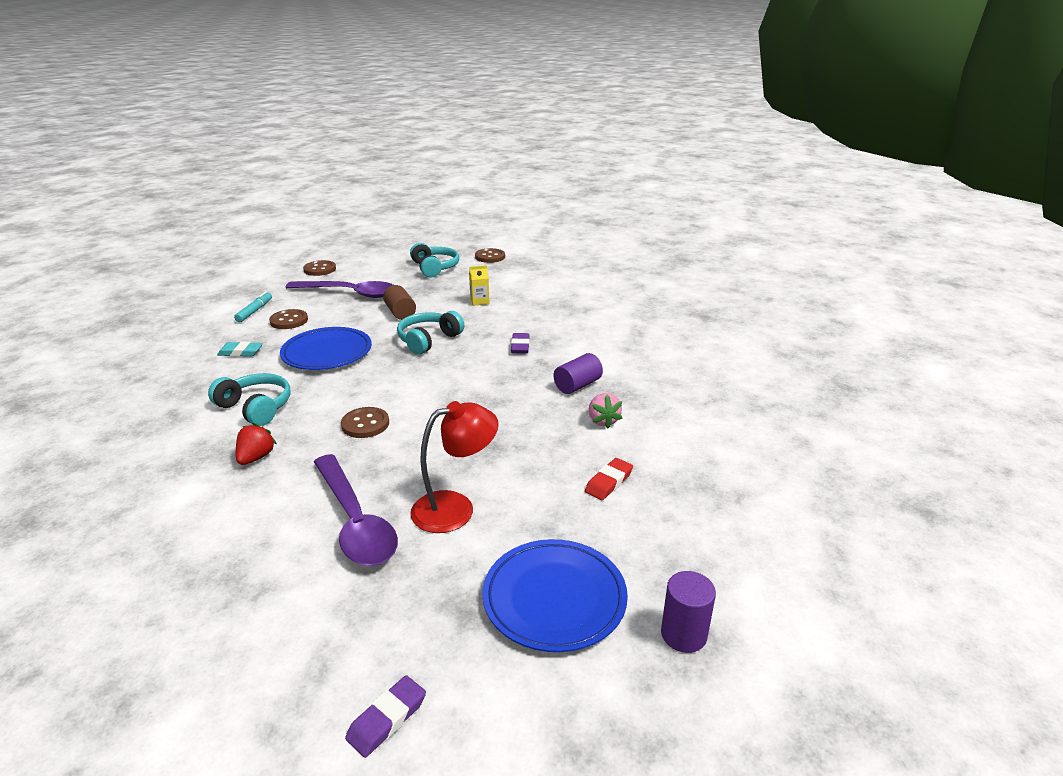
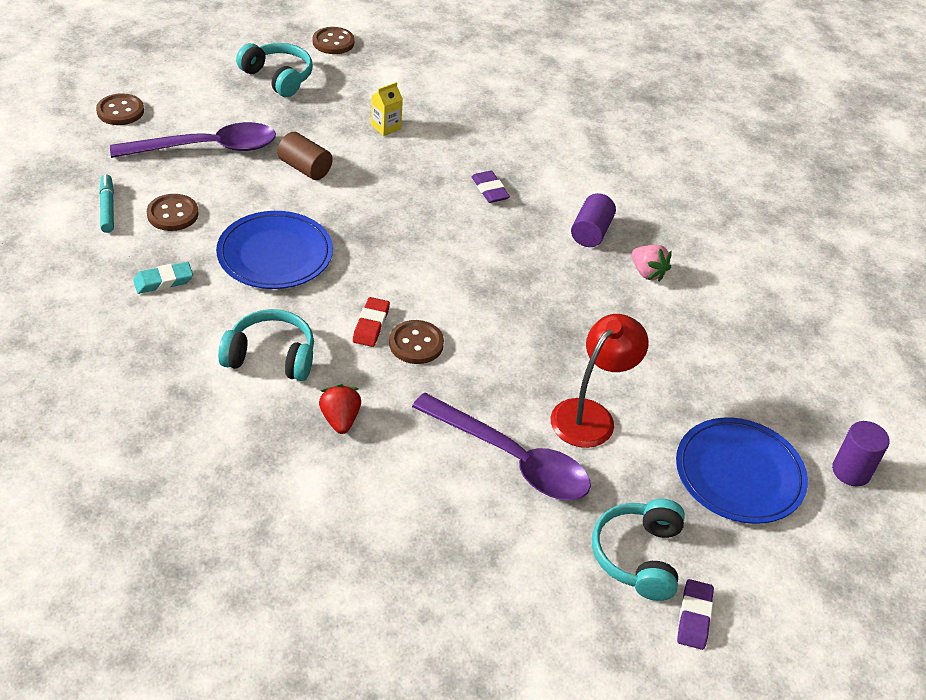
camera: 30 degrees left, 15 degrees up
turquoise headphones [397,311,464,355] -> turquoise headphones moved to [592,499,685,601]
red eraser [585,458,633,500] -> red eraser moved to [353,297,390,347]

